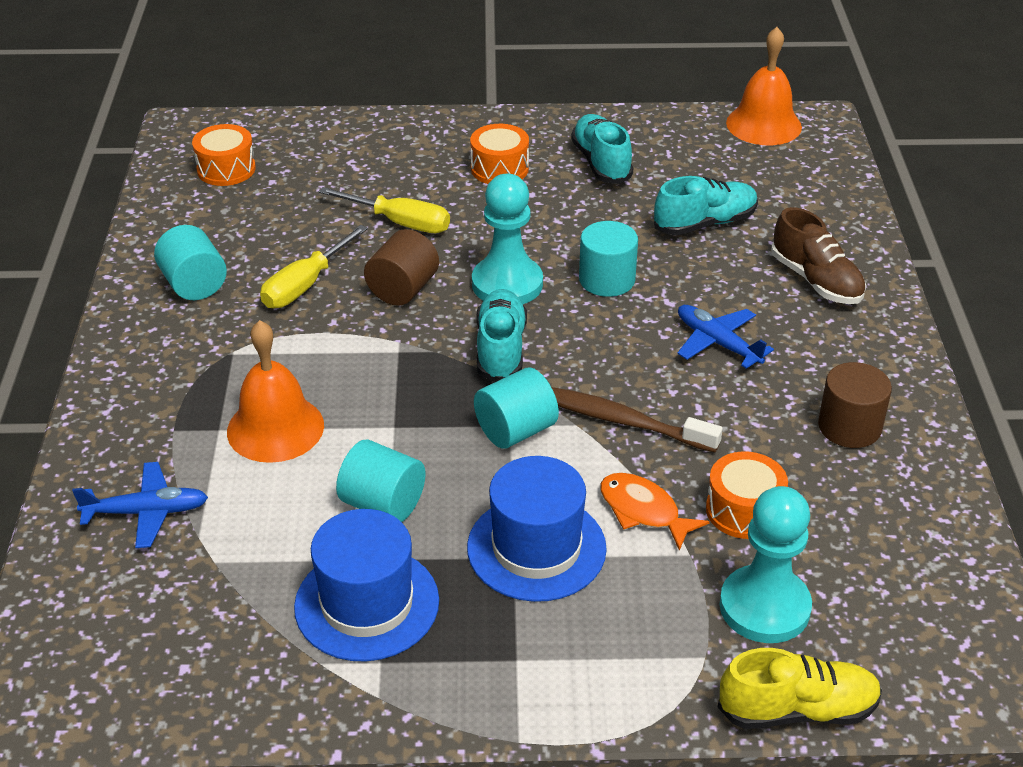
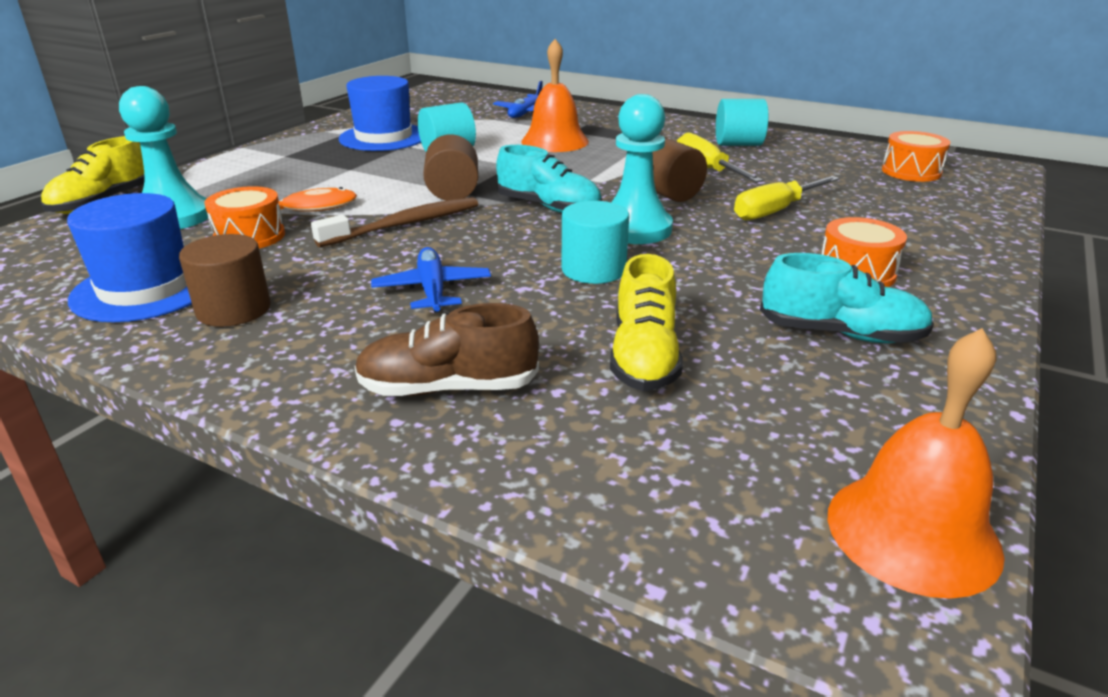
camera: 120 degrees right, 10 degrees down
blue hat [467,456,607,602] -> blue hat moved to [67,193,192,322]
turquoise cylinder [474,367,559,449] -> brown cylinder [423,134,478,200]
turquoise shoe [654,176,758,235] -> yellow shoe [610,254,683,391]
blue plane [677,305,774,369] -> blue plane turned 90 degrees counterclockwise [371,247,491,313]

